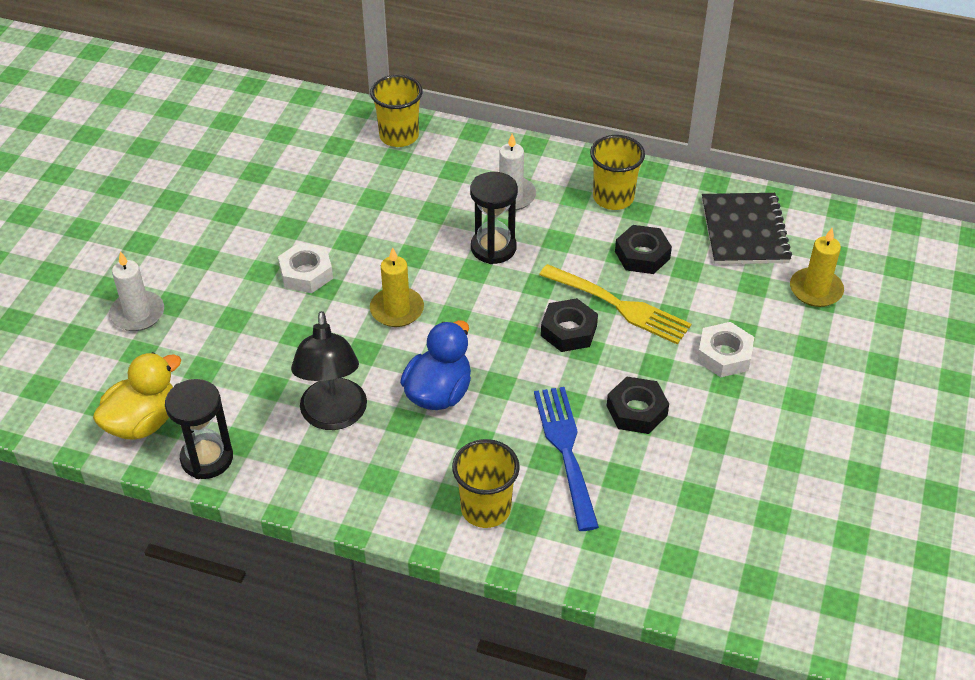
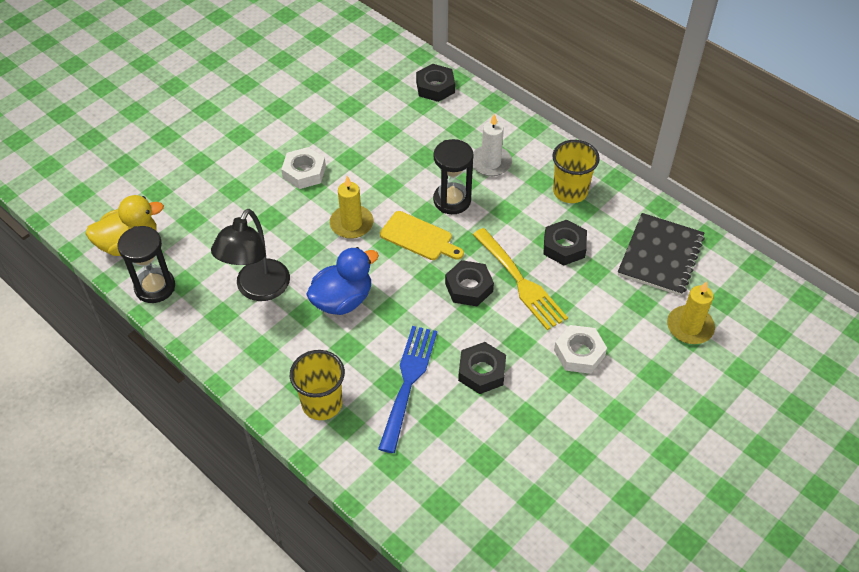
camera: 25 degrees right, 5 degrees up
white candle [109,251,164,331] -> none
yellow cup [370,75,423,147] -> black nut [416,64,455,102]
none -> yellow cutting board [380,211,464,260]

